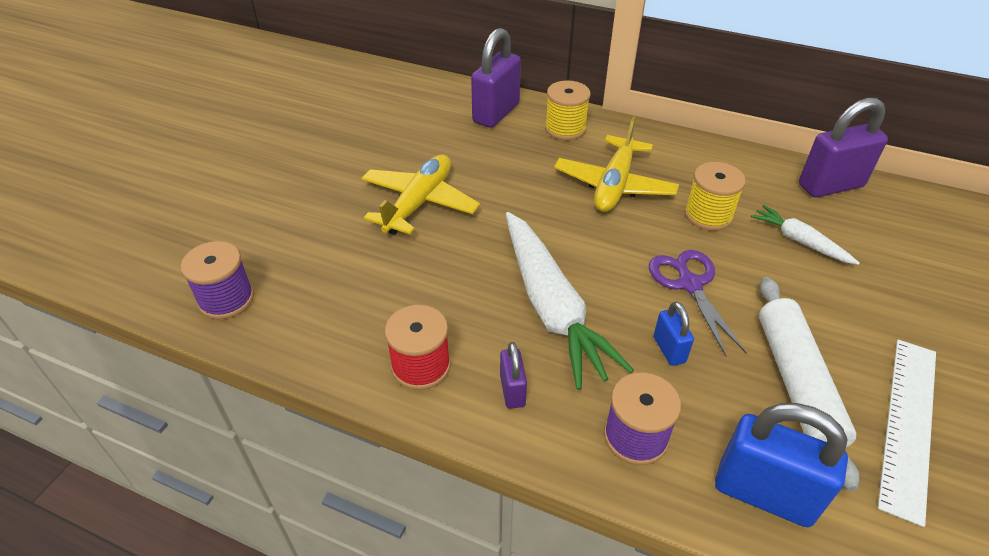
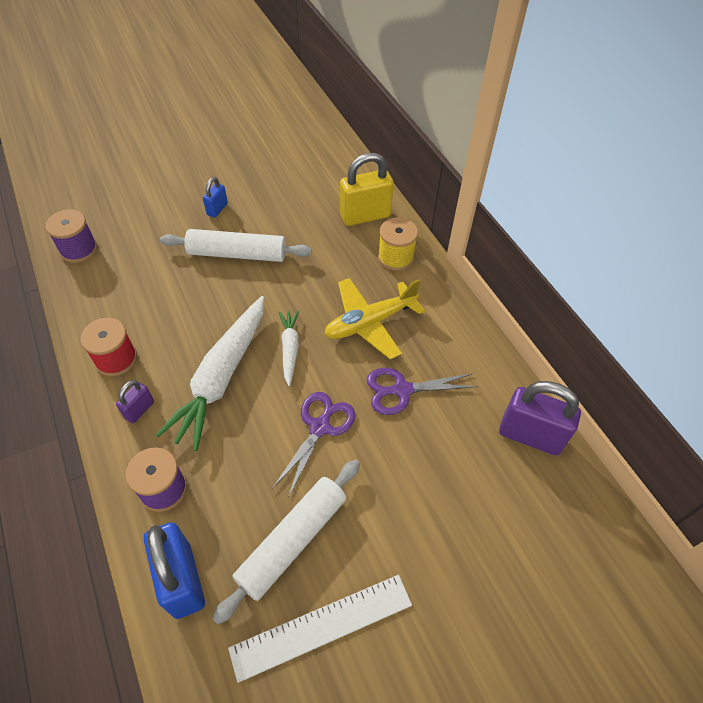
camera: 40 degrees right, 10 degrees up
yellow plane [361,154,480,235] -> white rolling pin [160,229,312,262]
purple padlock [471,28,521,128] -> yellow padlock [340,153,394,226]
blue padlock [654,301,694,366] -> blue padlock moved to [203,177,228,218]
yellow spool [684,162,746,231] -> purple scissors [367,368,478,415]
white carrot [751,205,859,265] -> white carrot moved to [279,311,299,386]

